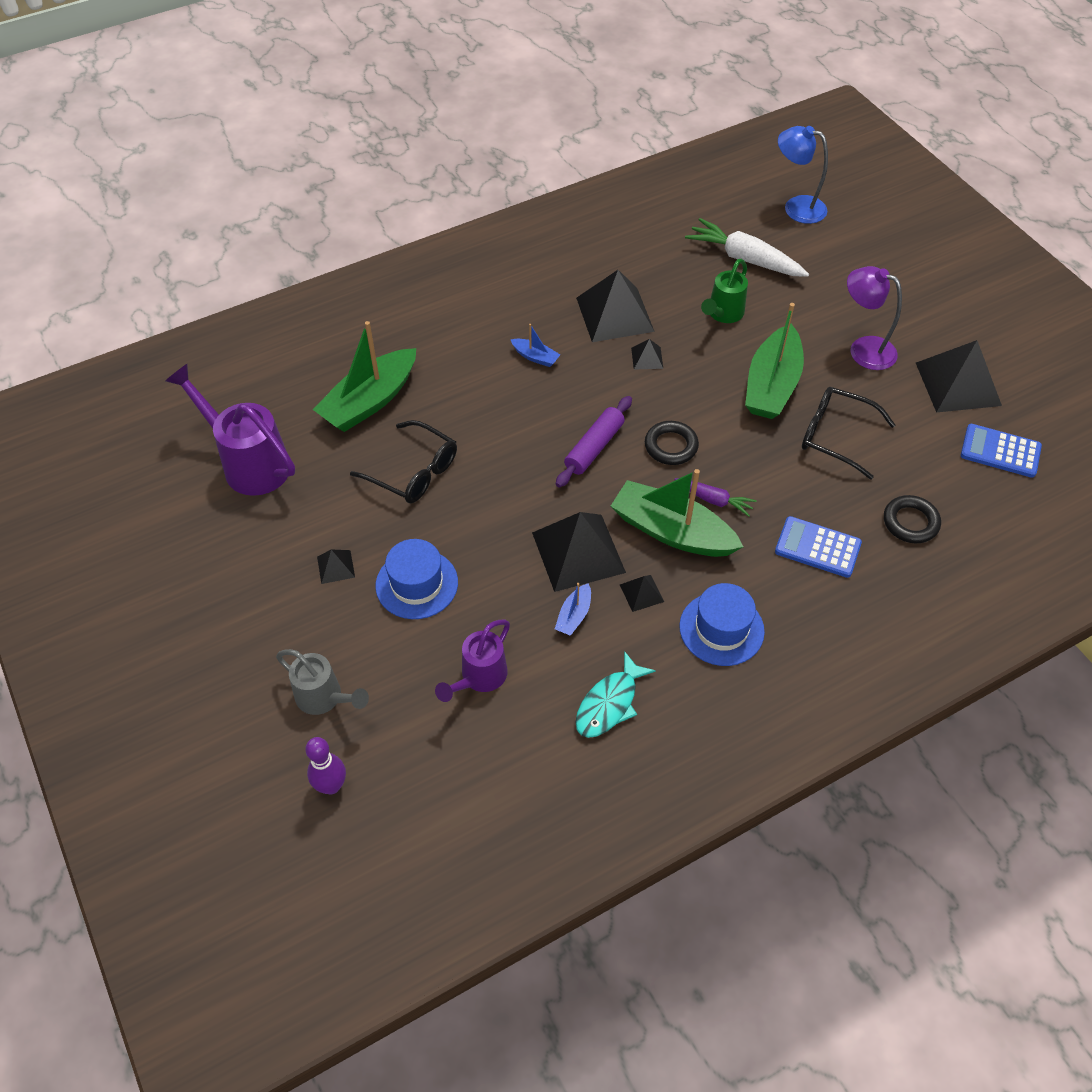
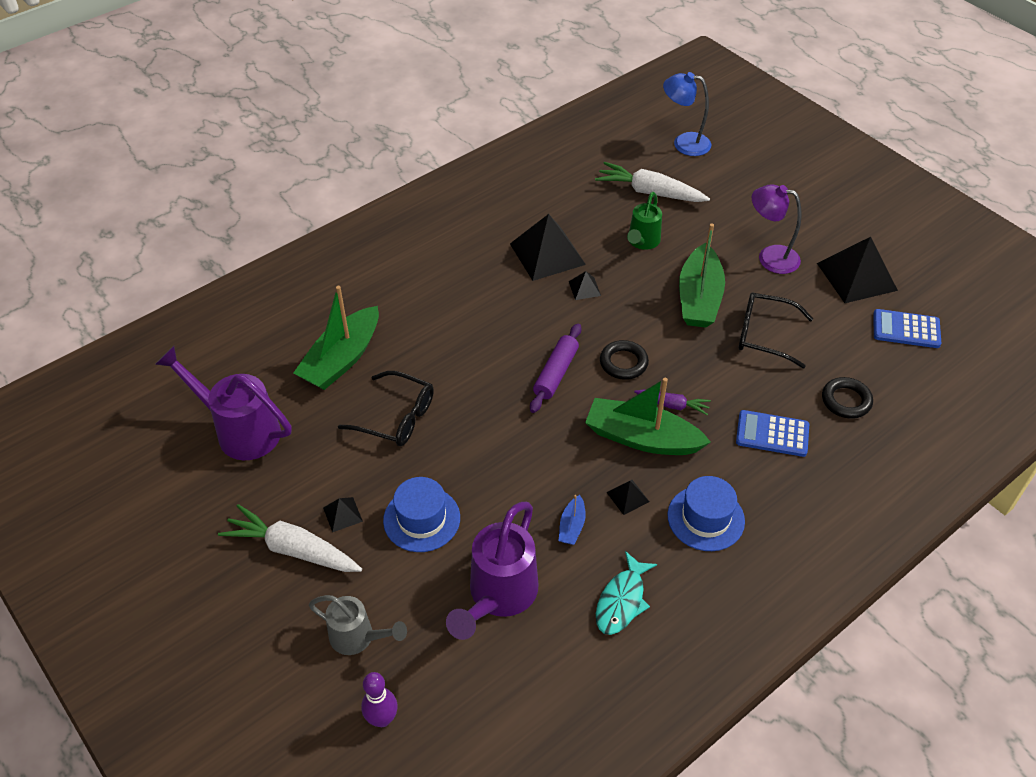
camera: 10 degrees left, 5 degrees down
purple watering can [435,620,510,702] -> purple watering can [446,502,538,640], size x1.62
blue boat [510,324,560,367] -> none
black pyramid [532,512,626,592] -> none
none -> white carrot [218,504,362,572]

